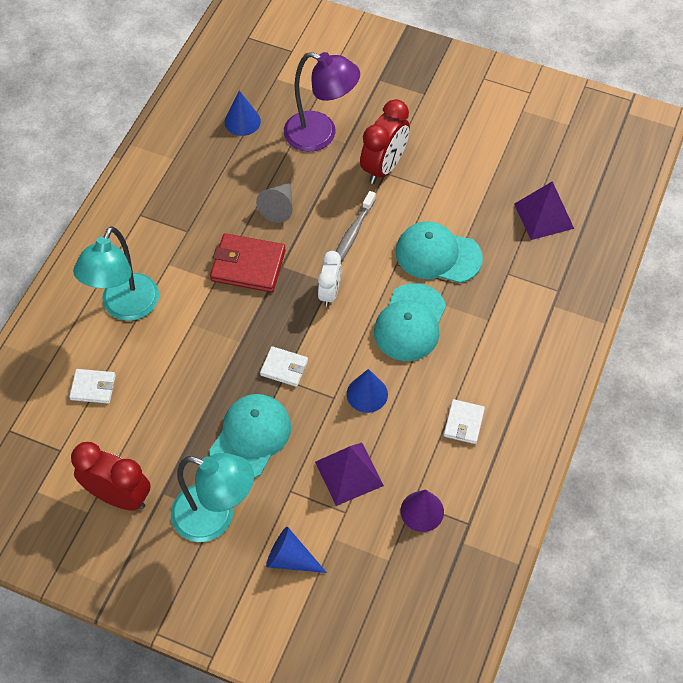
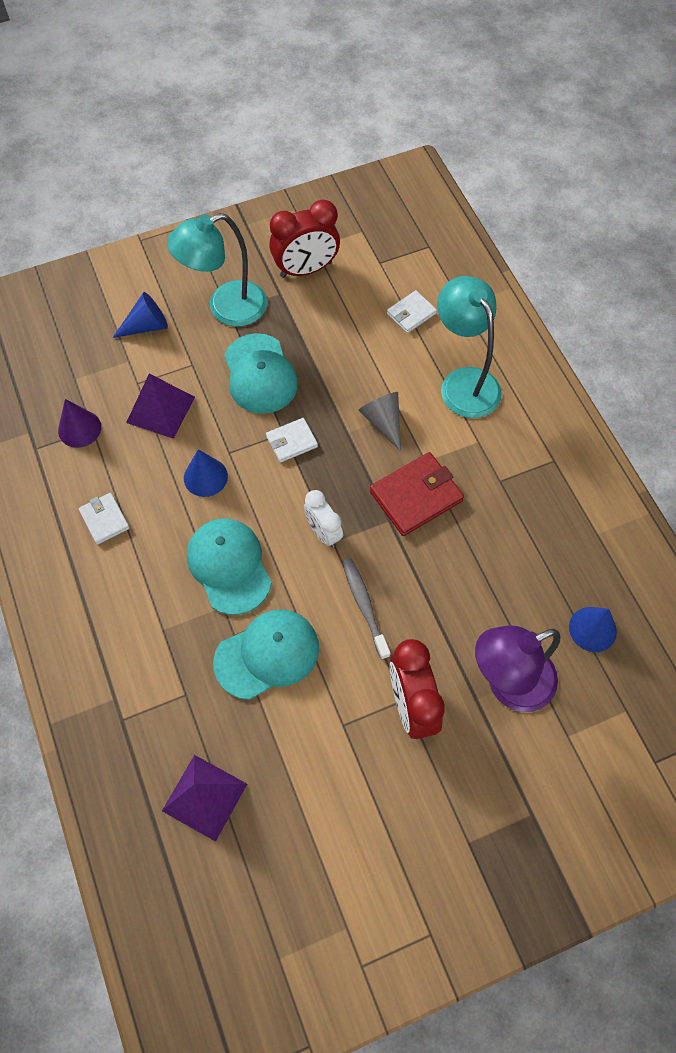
camera: 135 degrees right, 5 degrees up
grey cone [256,182,292,223] -> grey cone moved to [359,392,401,452]

